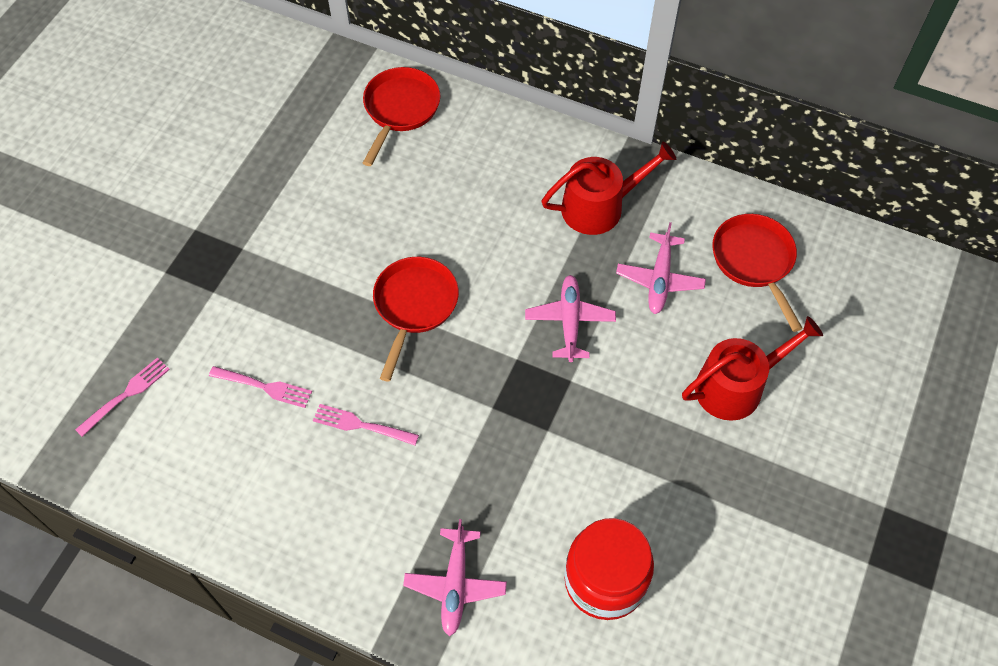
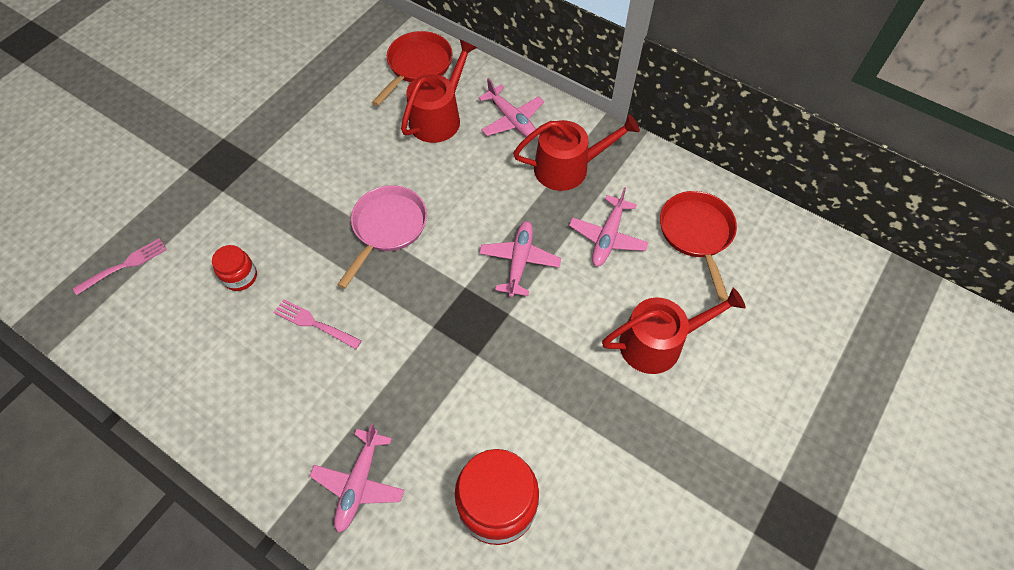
camera: 10 degrees right, 0 degrees up
pink fork [209,366,312,408] -> red jar [212,245,257,291]
red pan [373,257,459,382] -> pink pan [337,185,427,289]
none -> red watering can [401,39,477,143]
none -> pink plane [478,78,544,139]

